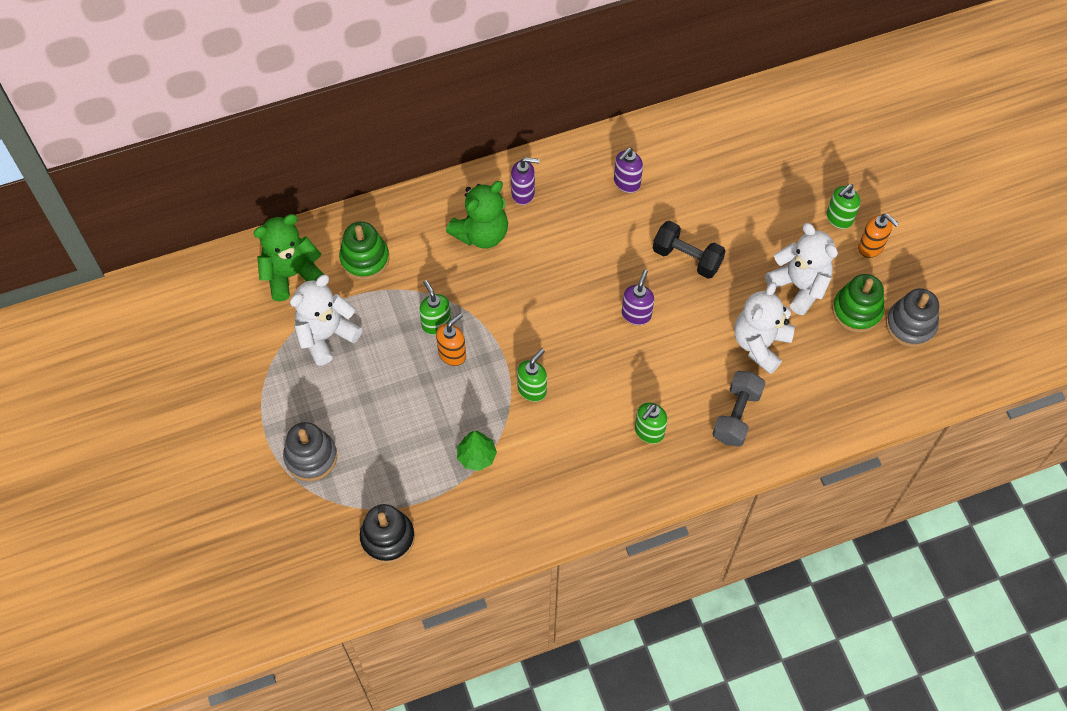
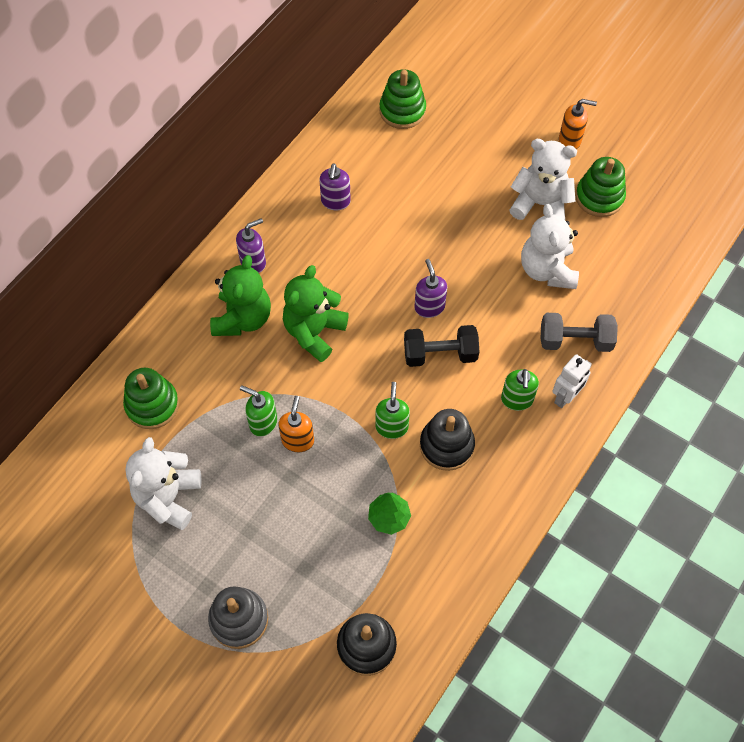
camera: 35 degrees left, 0 degrees up
green teddy bear [253,214,324,302] -> green teddy bear moved to [283,265,349,362]
black dumbbell [653,221,725,279] -> black dumbbell moved to [404,325,479,367]
grey dumbbell [712,371,766,447] -> grey dumbbell turned 75 degrees counterclockwise [541,313,618,352]
green soap dispenser [826,184,860,229] -> none
grey stacking toy [886,288,939,347] -> none
none -> green stacking toy [379,69,426,129]
none -> black stacking toy [420,409,475,471]
none -> white robot [552,354,592,408]

